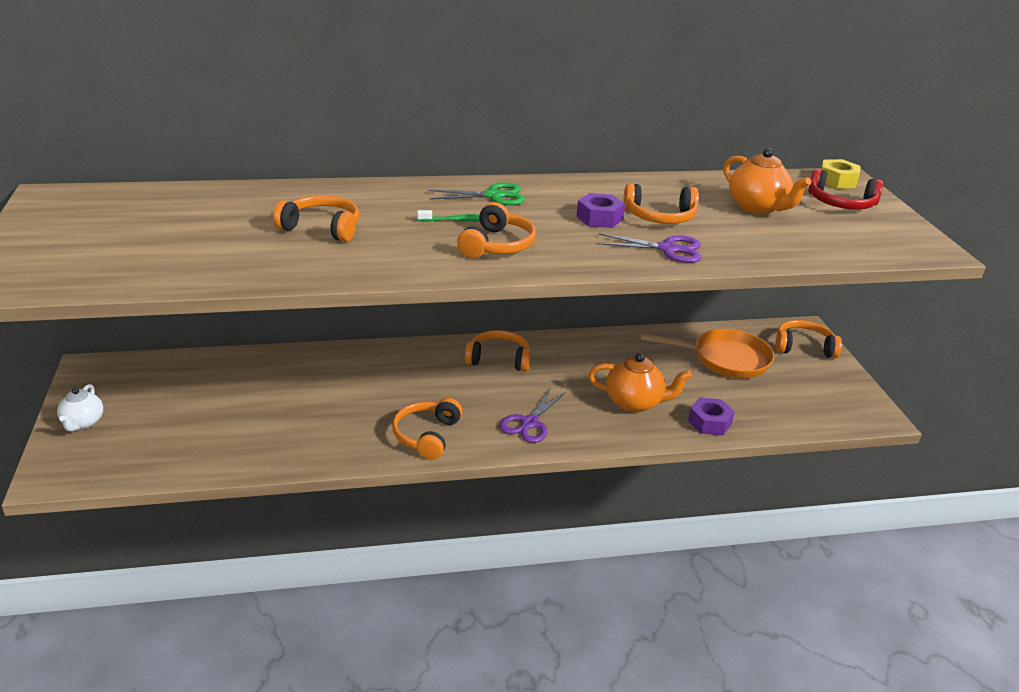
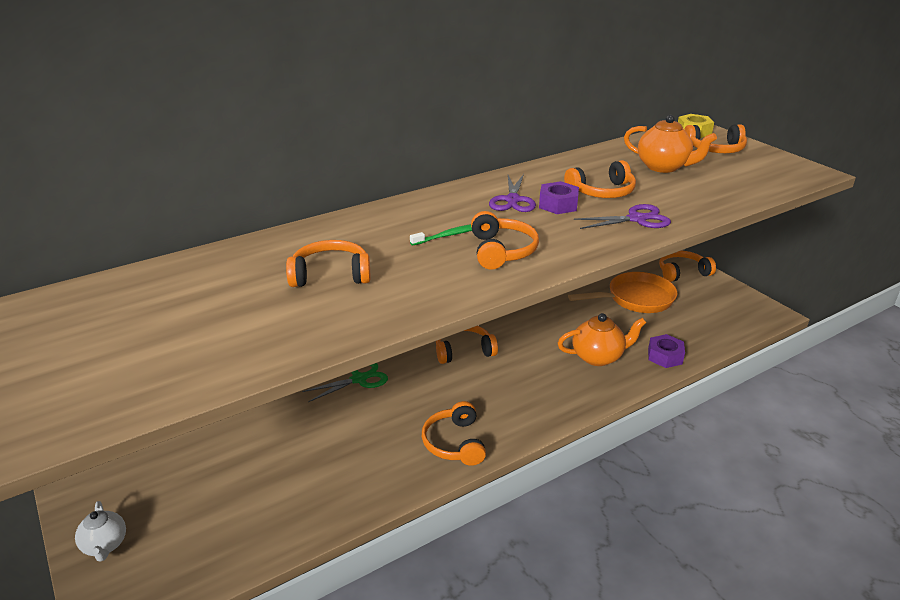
camera: 20 degrees left, 0 degrees up
green scissors [428,182,525,205] -> green scissors moved to [302,363,388,402]
purple scissors [499,387,566,443] -> purple scissors moved to [489,174,536,212]
red headphones [808,169,883,210] -> orange headphones [684,124,747,153]

